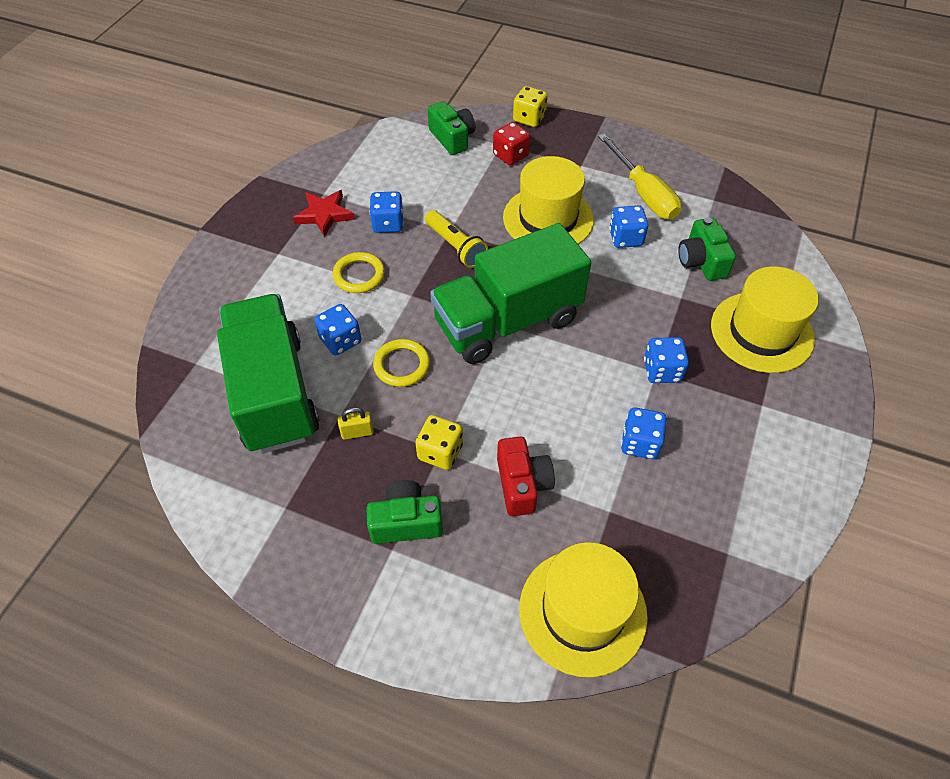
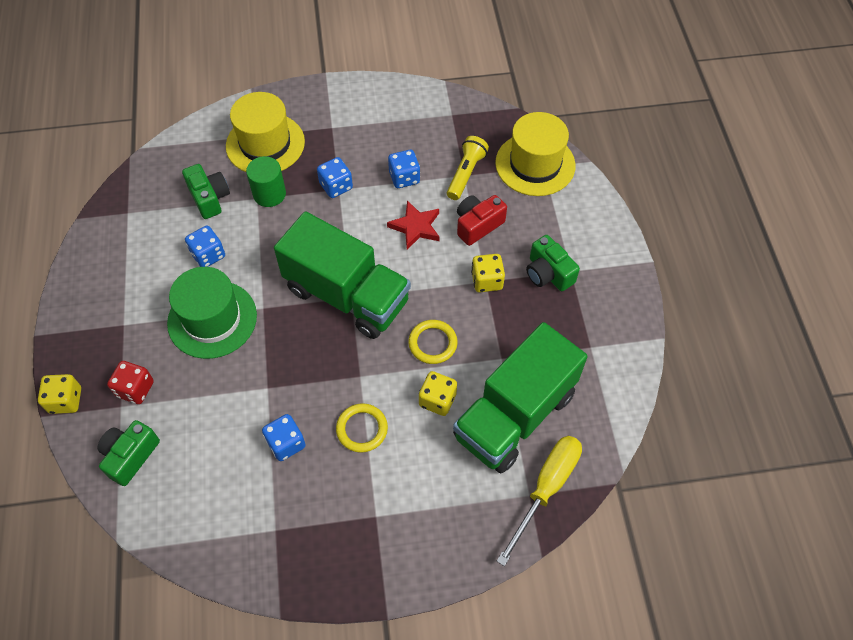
camera: 120 degrees left, 5 degrees up
red star [293,190,355,237] -> red star moved to [387,200,440,249]
blue dice [314,304,361,356] -> yellow dice [419,371,457,416]
yellow padlock [338,407,374,440] -> none
yellow flashlight [425,210,488,268] -> yellow flashlight moved to [447,136,489,200]
yellow hat [503,156,594,244] -> green hat [167,267,257,359]
yellow screwdriver [598,134,682,220] -> yellow screwdriver moved to [497,436,582,566]
green camera [678,217,736,281] -> green camera turned 75 degrees counterclockwise [182,164,230,219]
none -> green cylinder [246,156,286,207]

